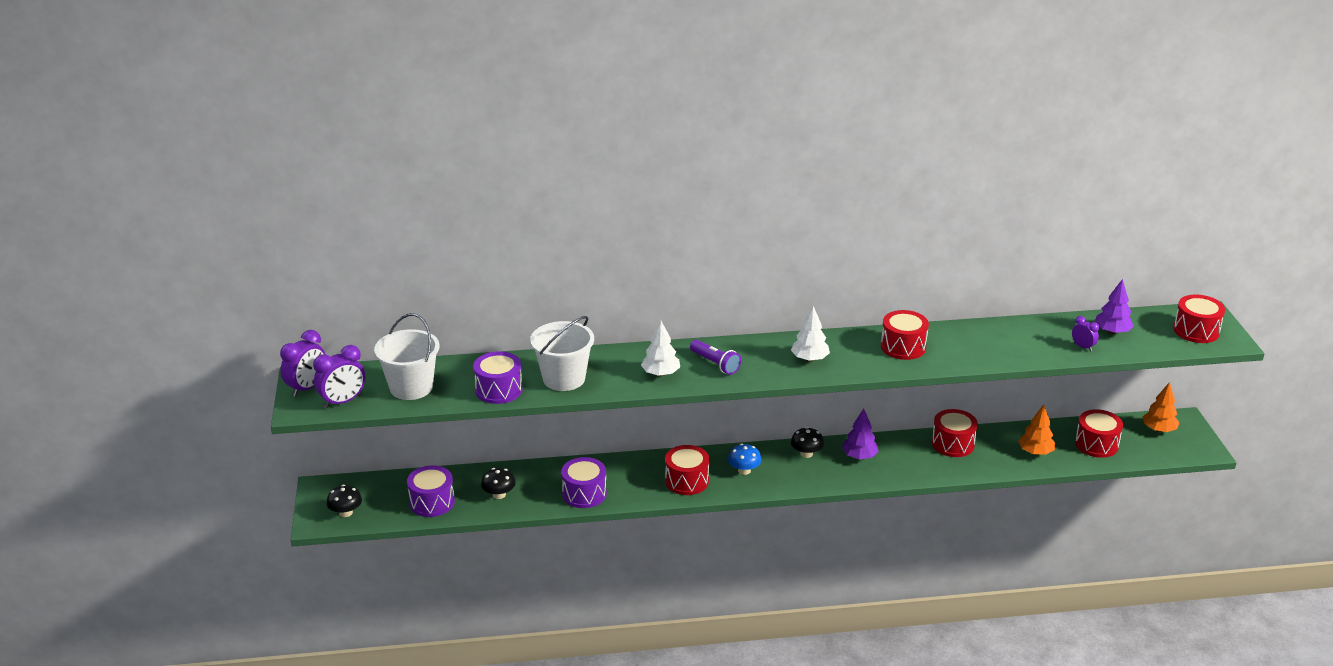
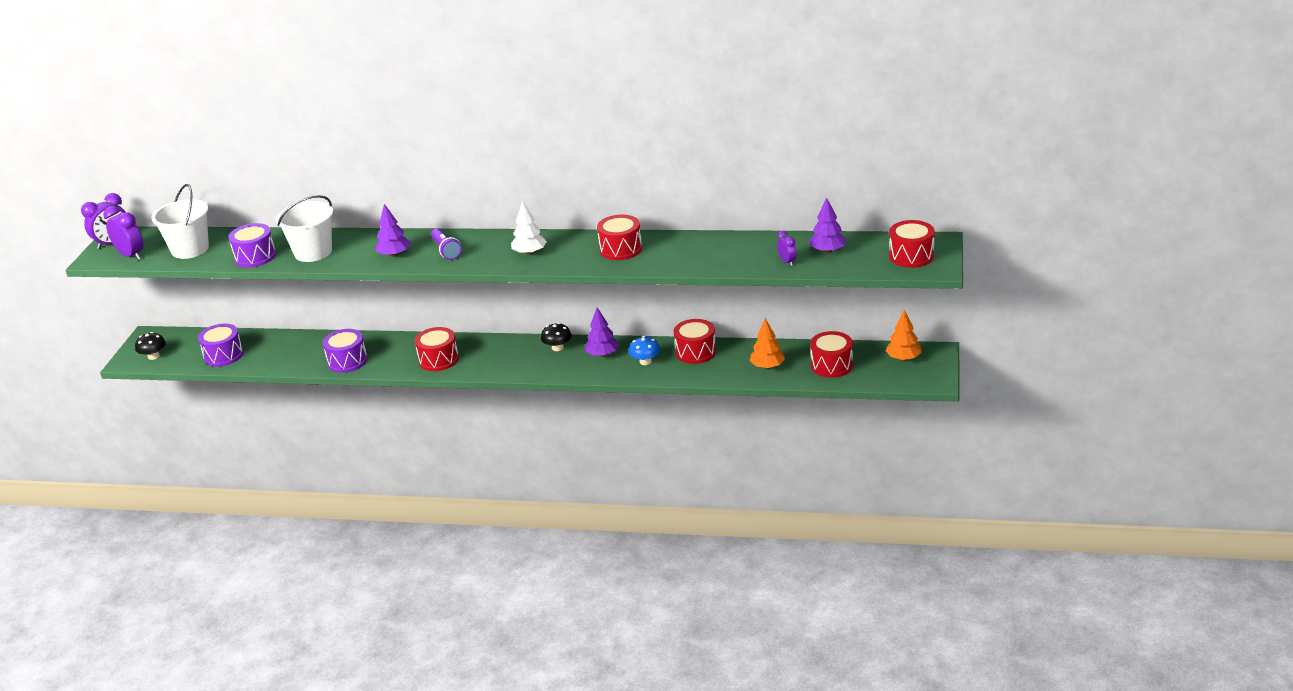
camera: 20 degrees right, 0 degrees up
purple clock [313,345,365,408] -> purple clock turned 120 degrees counterclockwise [103,206,144,260]
black mushroom [481,468,516,499] -> none
white tree [641,320,680,376] -> purple tree [376,204,411,257]
blue mushroom [728,444,762,475] -> blue mushroom moved to [629,336,660,365]

